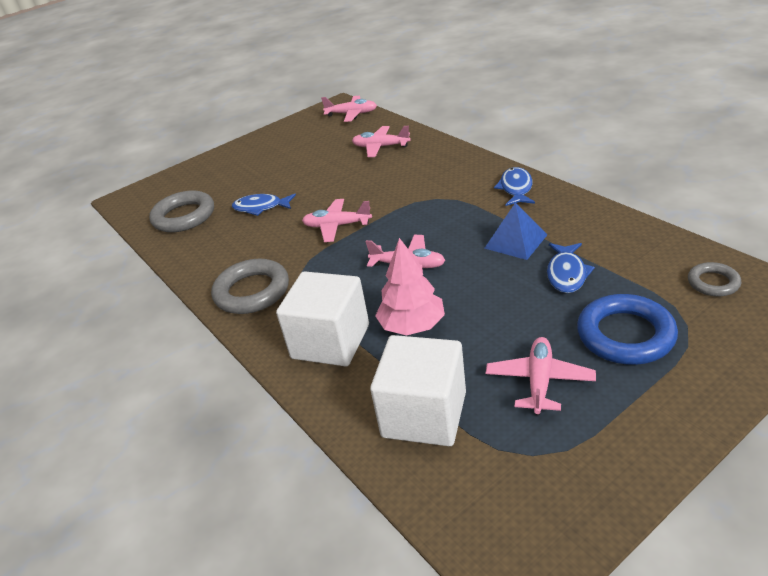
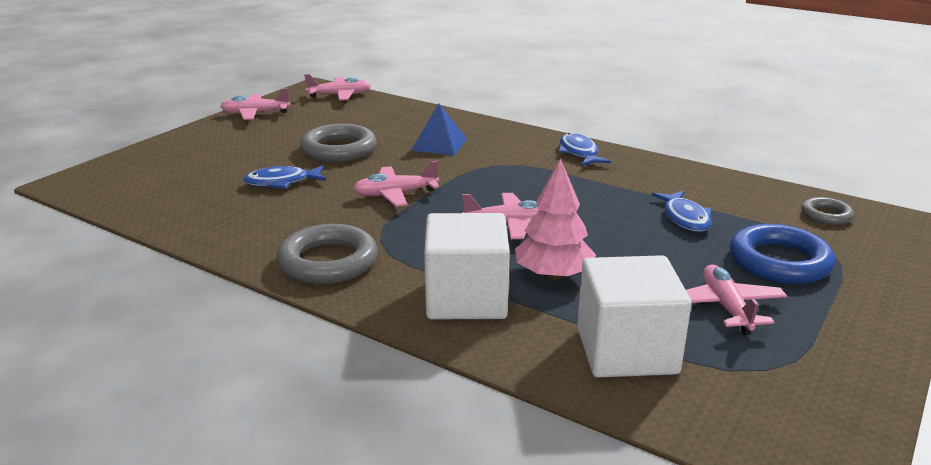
camera: 25 degrees left, 10 degrees down
grey ring [149,190,214,232] -> grey ring moved to [300,124,377,162]
pink plane [352,126,411,157] -> pink plane moved to [220,88,290,120]
blue pyramid [484,203,548,260] -> blue pyramid moved to [411,103,467,156]

